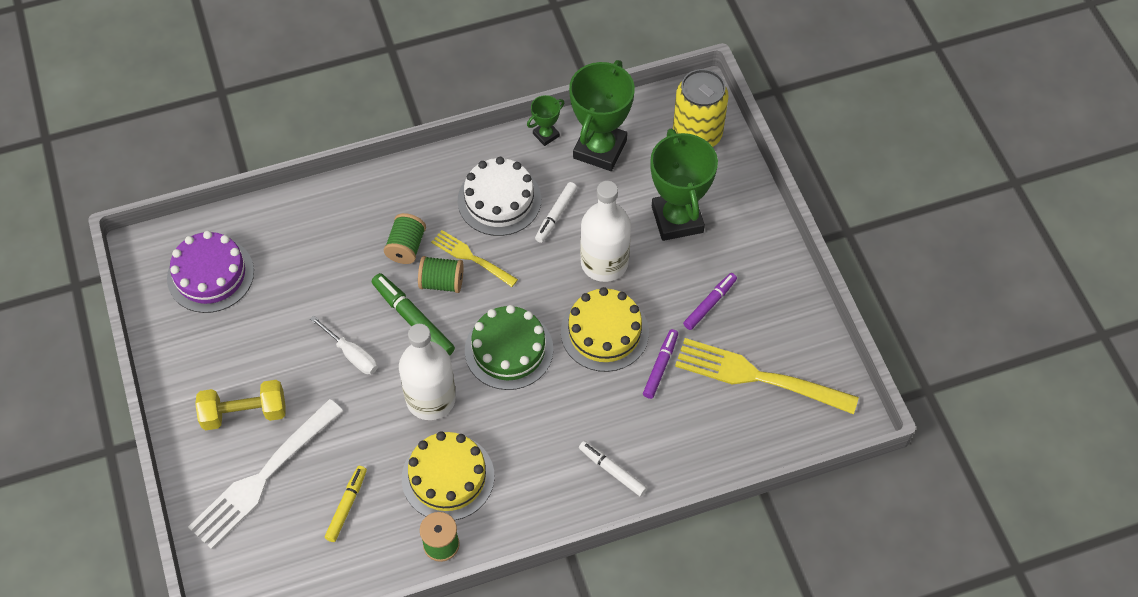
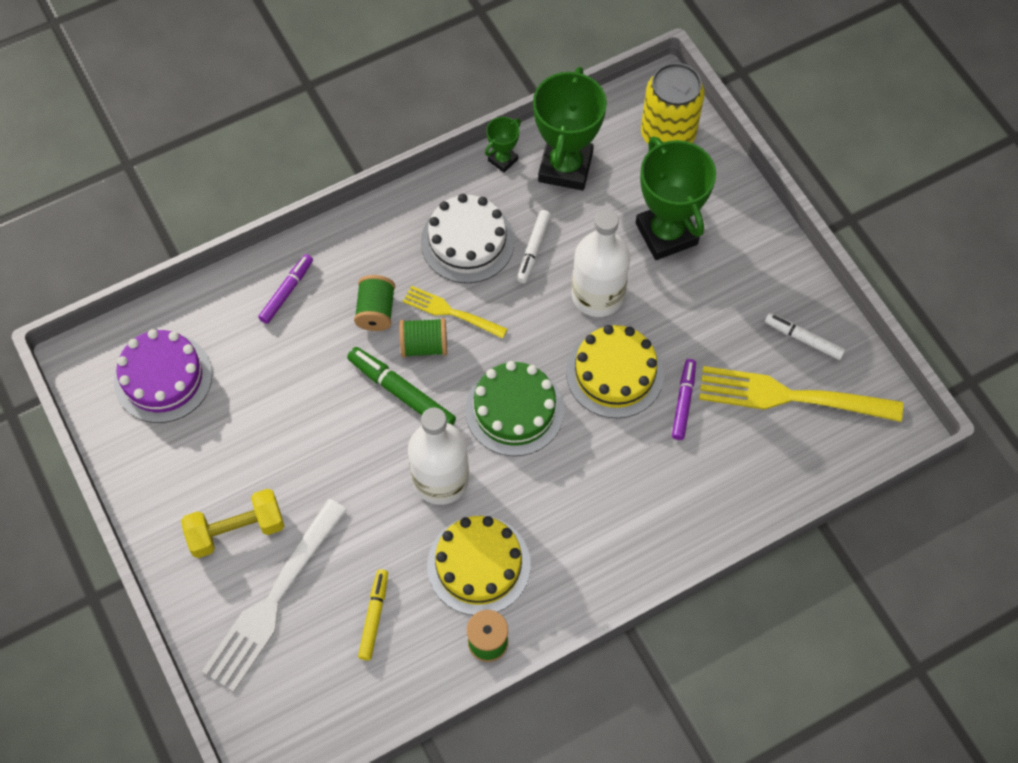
camera: 10 degrees left, 5 degrees up
white screwdriver [310,316,378,374] -> none
white marker [579,441,647,497] -> white marker moved to [765,313,845,360]
purple marker [683,273,737,330] -> purple marker moved to [258,254,313,324]

